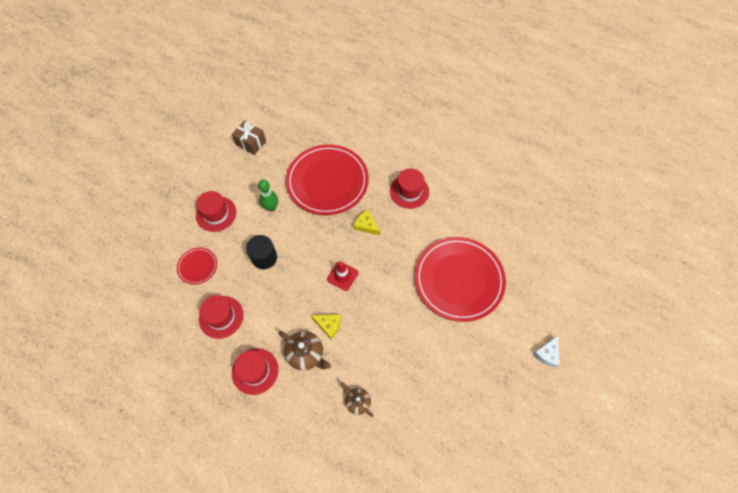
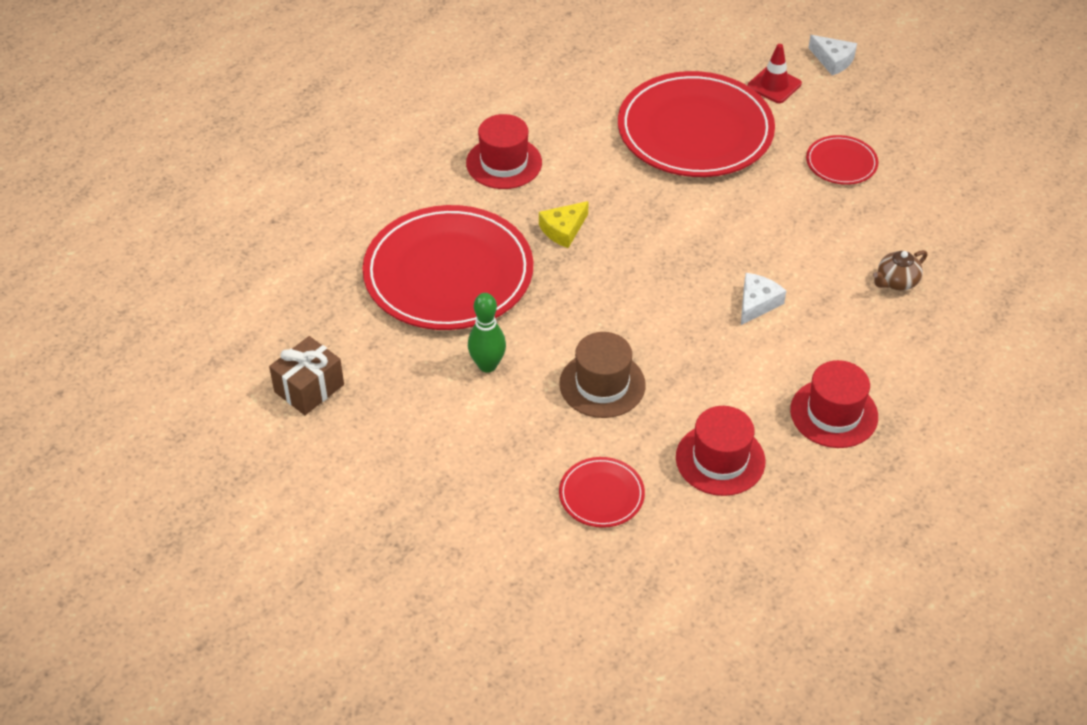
camera: 80 degrees left, 15 degrees down
red hat [196,191,236,232] -> none
black cylinder [246,235,277,269] -> brown hat [559,332,646,418]
brown teapot [278,331,331,370] -> none
yellow cheese [311,314,341,339] -> white cheese [741,273,786,325]
red traffic cone [327,261,358,291] -> red traffic cone moved to [747,44,802,103]
none -> red plate [806,135,878,185]

